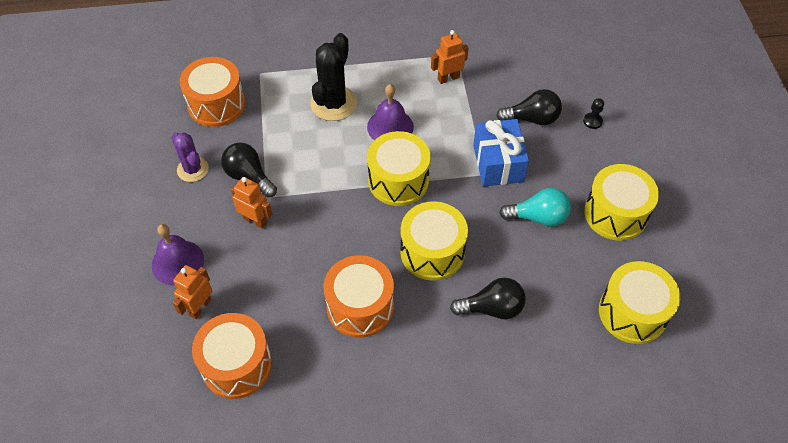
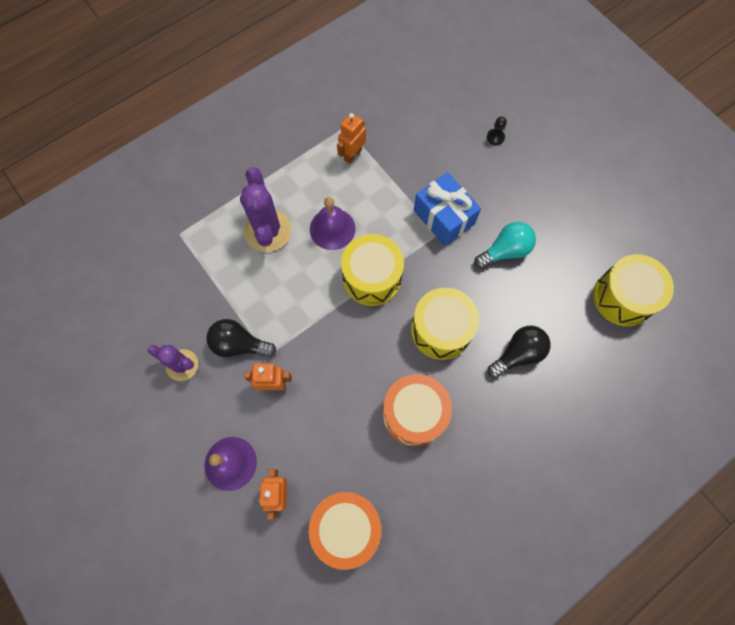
camera: 30 degrees left, 15 degrees up
orange drum [180,57,245,127] -> none
black cactus [310,33,357,121] -> purple cactus [240,167,291,252]
black light bulb [496,89,562,125] -> none
yellow drum [584,164,659,241] -> none

